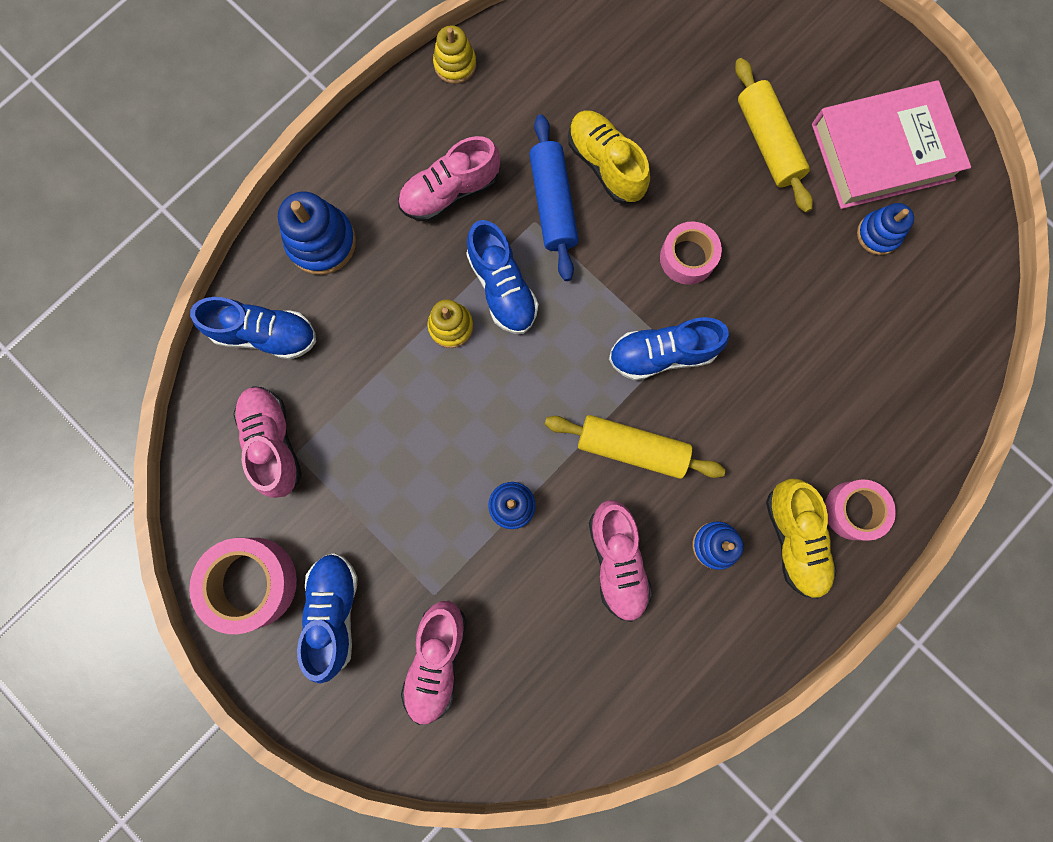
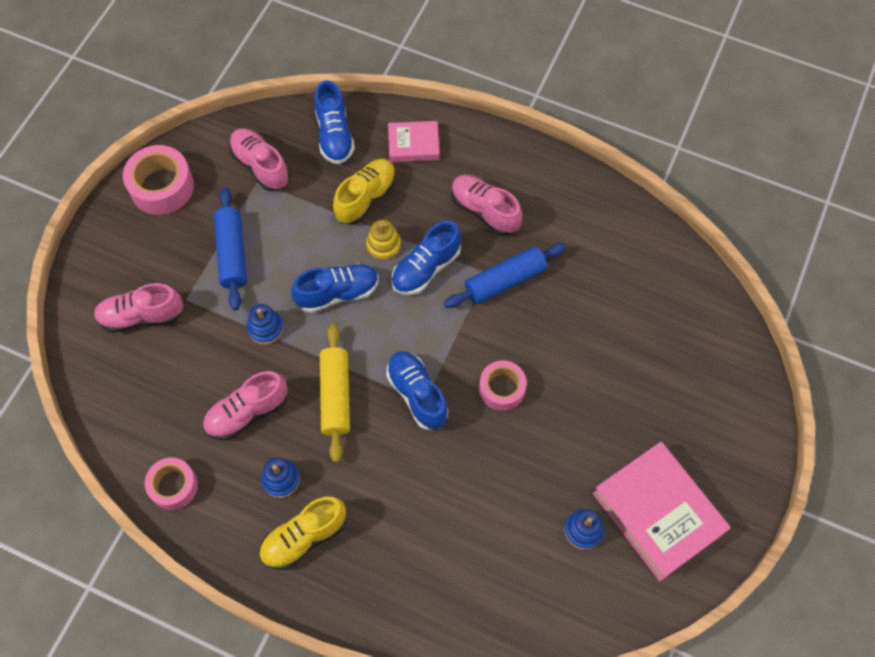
camera: 70 degrees right, 15 degrees down
pink shoe [234,386,302,498] -> pink shoe turned 90 degrees counterclockwise [229,128,290,191]
blue stacking toy [278,192,356,275] -> pink book [388,121,439,162]
blue shoe [297,553,358,683] -> blue shoe moved to [291,263,379,313]
yellow stacking toy [433,25,476,84] -> none
yellow shoe [568,110,650,204] -> yellow shoe moved to [333,159,396,225]
yellow rolling pin [735,58,813,213] -> none
pink tape [825,480,896,541] -> pink tape moved to [145,458,198,510]
none -> blue rolling pin [214,188,247,310]

